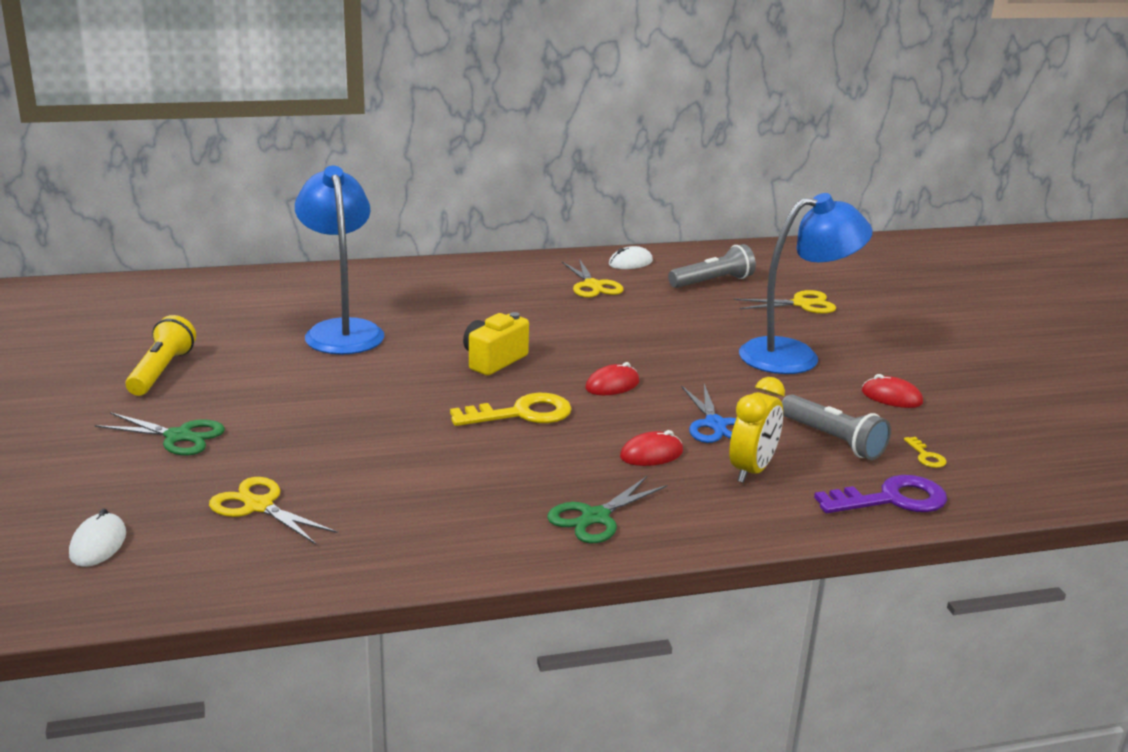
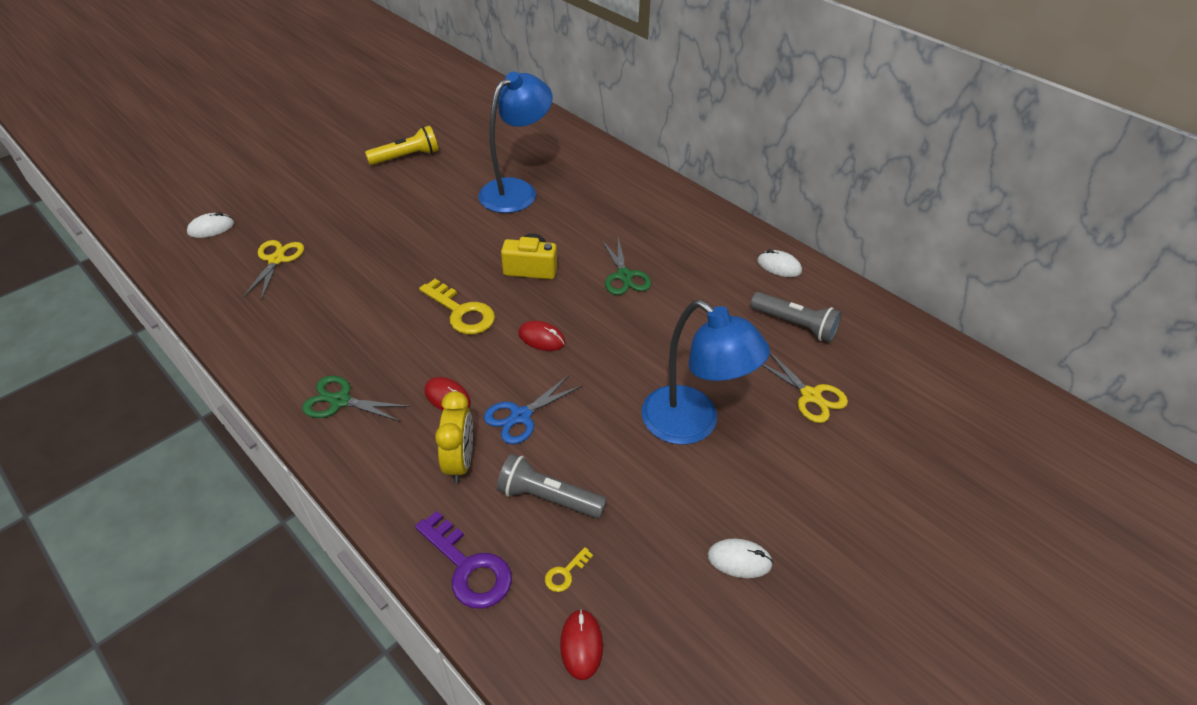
camera: 60 degrees right, 20 degrees up
green scissors [95,412,225,456] -> green scissors moved to [602,237,651,295]
yellow scissors [561,259,624,298] -> none
yellow clock [729,377,785,483] -> yellow clock turned 90 degrees counterclockwise [435,391,473,483]
grey flashlight [782,394,891,460] -> grey flashlight turned 90 degrees clockwise [497,454,607,519]
red mouse [862,374,923,408] -> red mouse moved to [560,609,603,680]
none -> white mouse [708,539,773,578]

